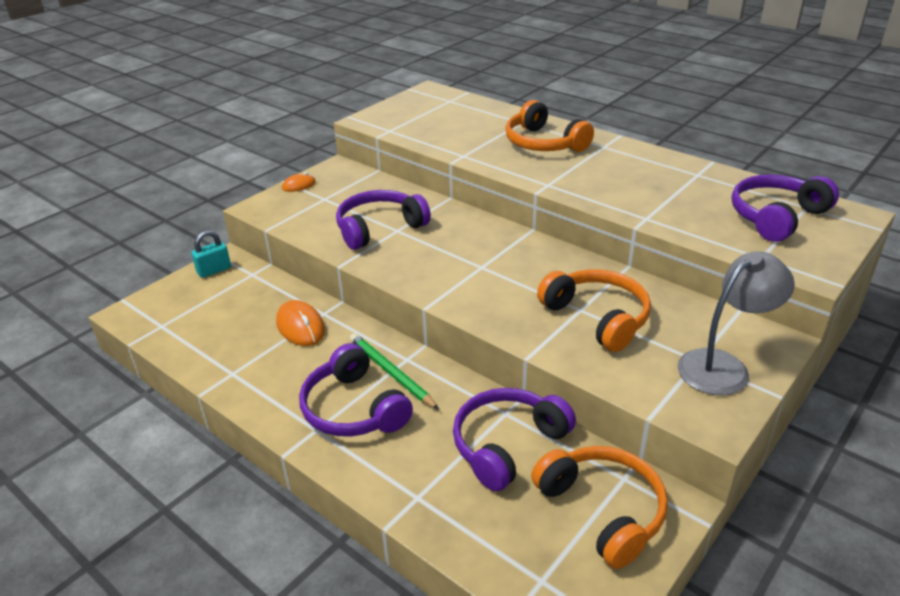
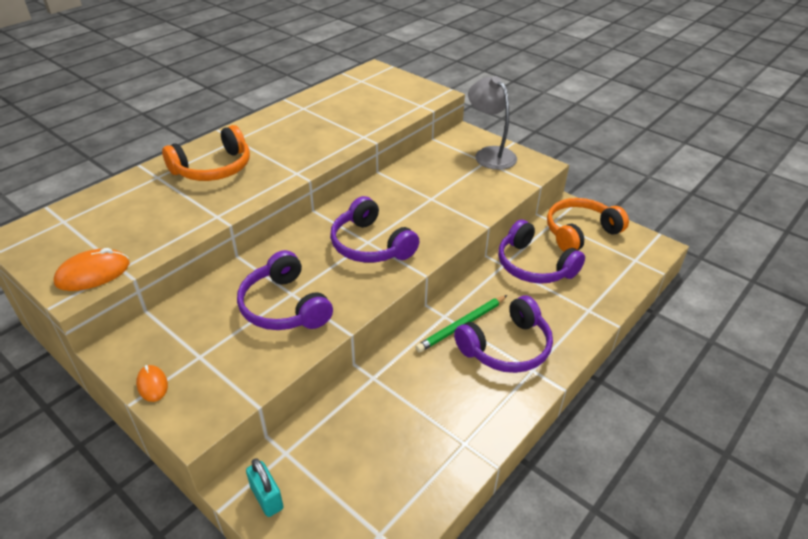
camera: 90 degrees left, 5 degrees up
orange mouse [276,300,325,346] -> orange mouse moved to [54,248,129,291]
orange headphones [537,269,651,352] -> none
purple headphones [732,174,839,242] -> purple headphones moved to [330,196,419,263]

